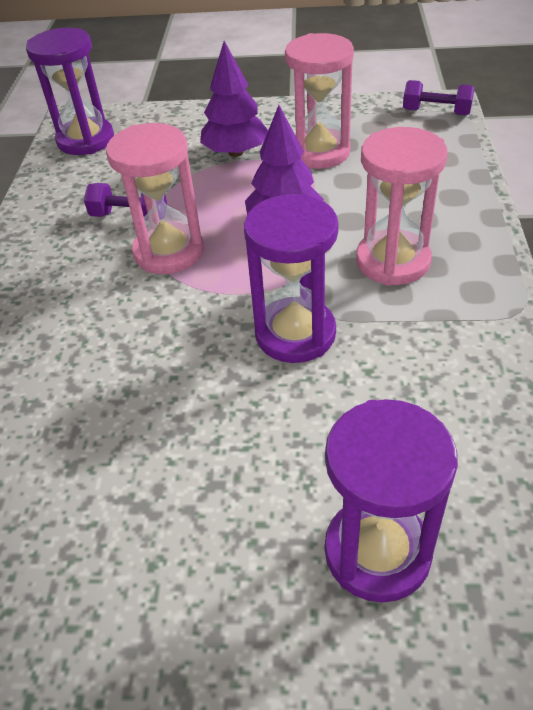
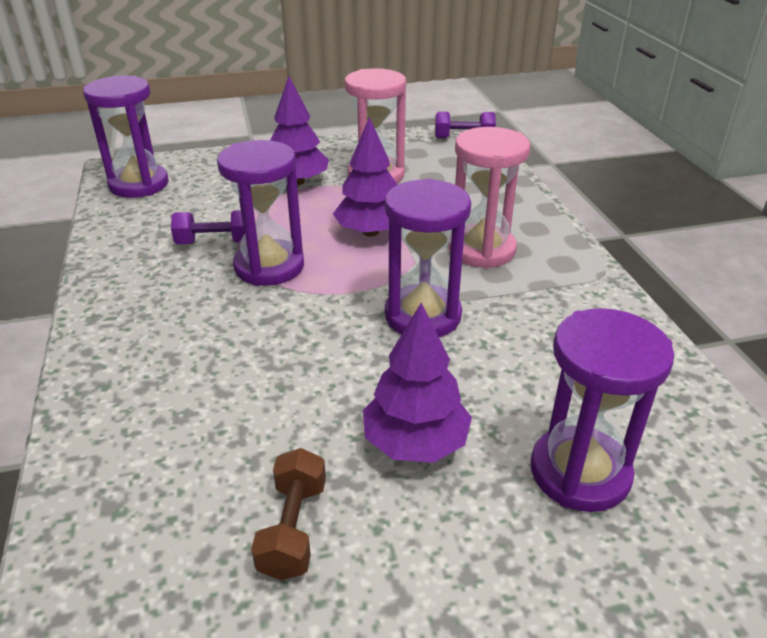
camera: 20 degrees left, 10 degrees down
pink hourglass [106,123,204,274] -> purple hourglass [217,140,304,286]
none -> brown dumbbell [251,448,326,580]
none -> purple tree [363,302,472,463]

